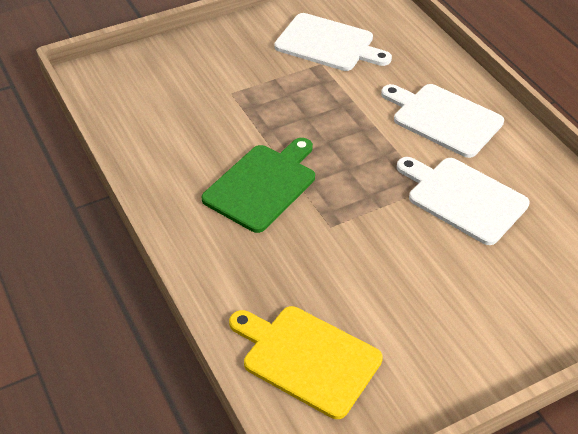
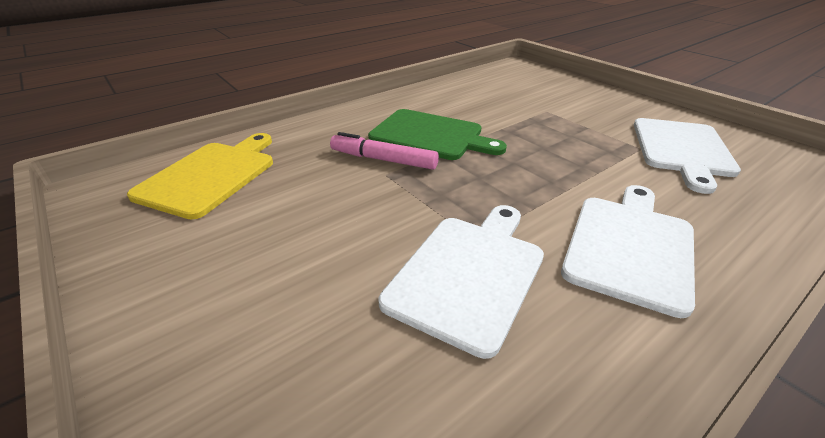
camera: 80 degrees right, 10 degrees down
none -> pink marker [330,132,439,170]

